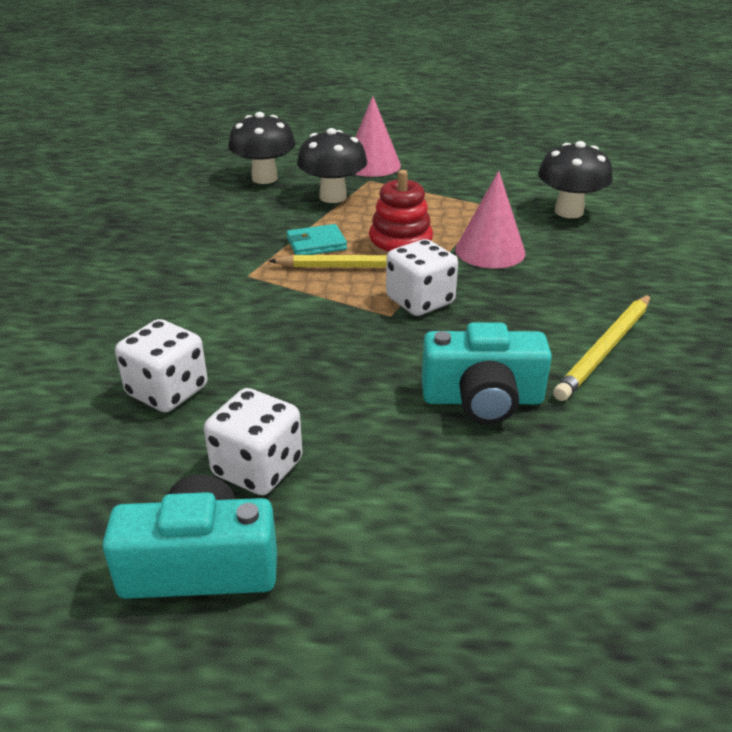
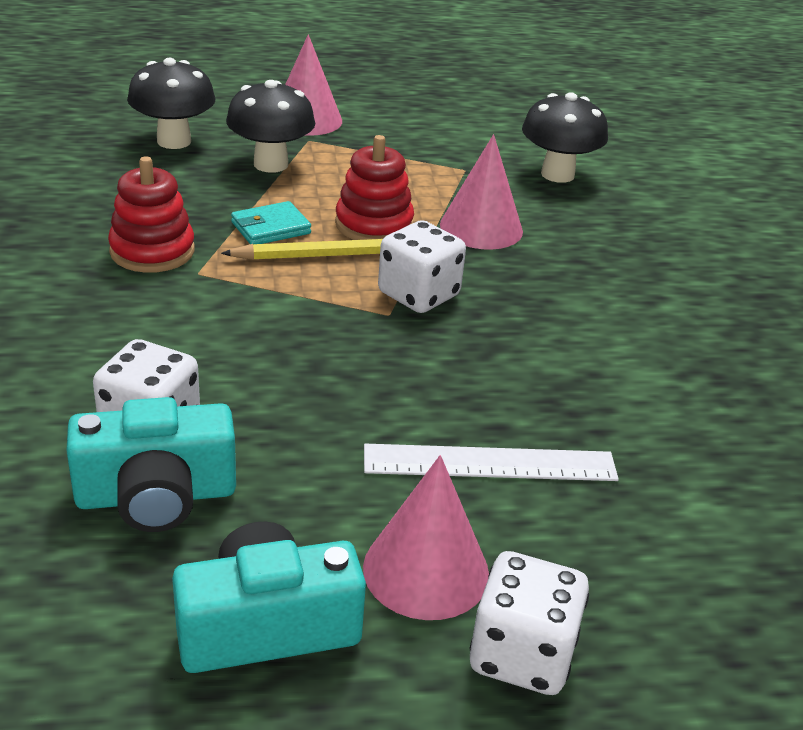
camera: 15 degrees left, 0 degrees up
white dice [204,388,303,495] -> white dice moved to [470,551,589,695]
turquoise camera [422,323,552,424] -> turquoise camera moved to [66,397,236,532]
yellow pencil [553,295,651,401] -> none
none -> red stacking toy [108,156,195,273]
none -> pink cone [363,455,489,620]
none -> white ruler [364,444,619,481]

